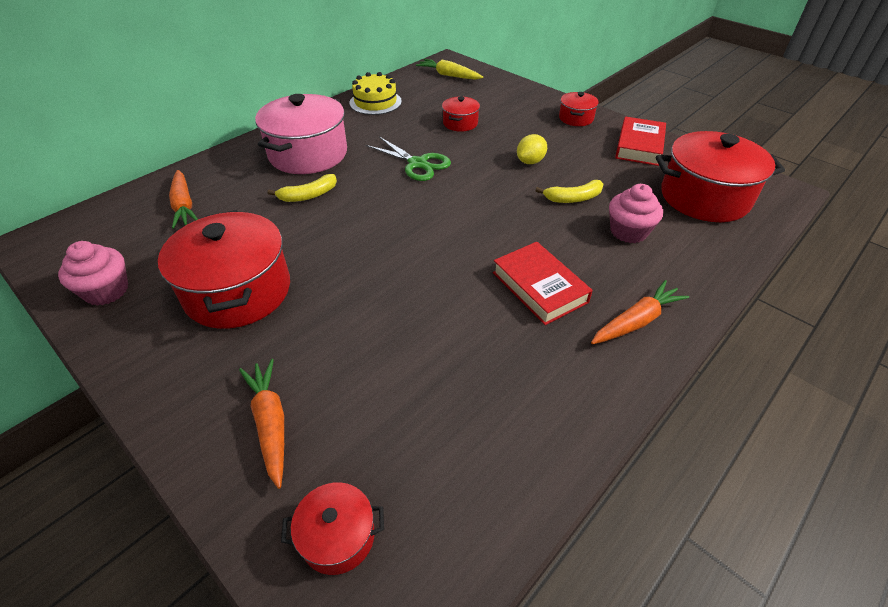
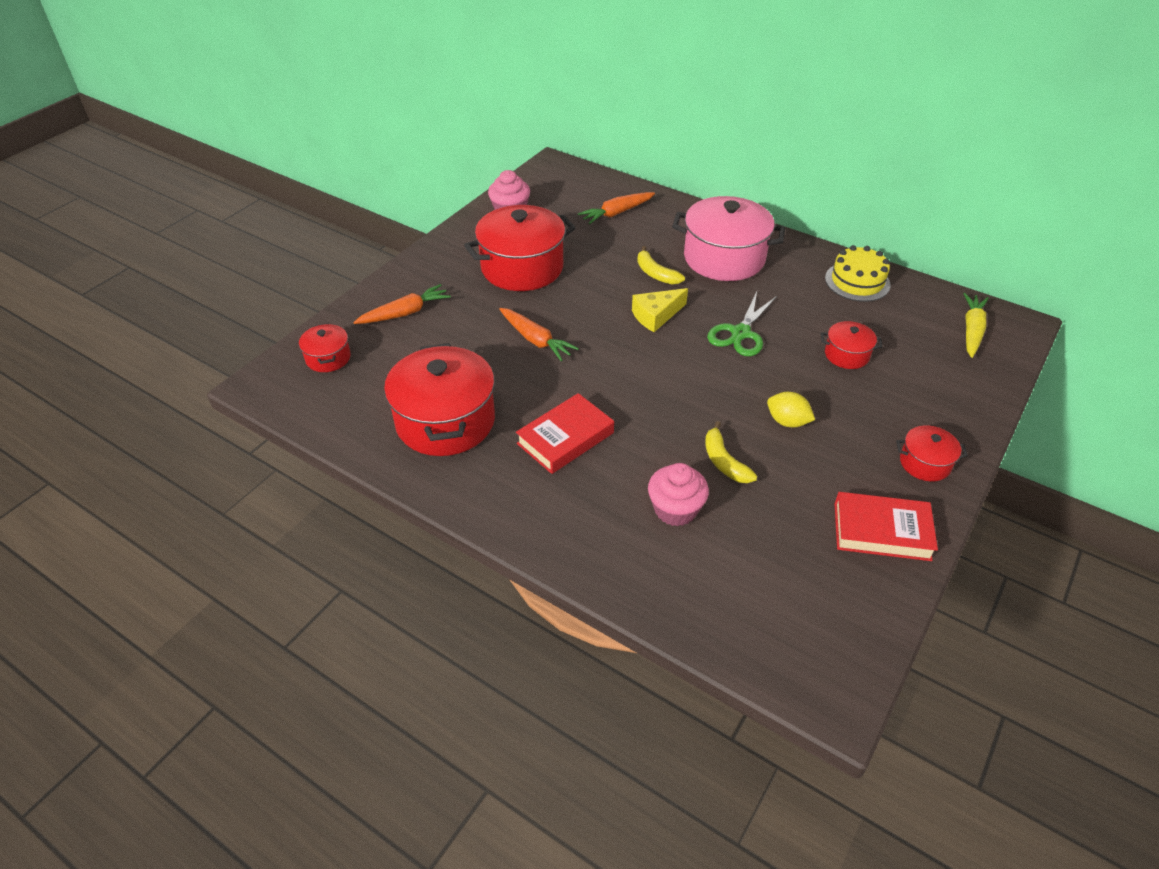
camera: 80 degrees right, 0 degrees up
orange carrot [591,280,689,344] -> orange carrot moved to [499,308,579,361]
red pot [655,131,785,222] -> red pot moved to [384,343,495,456]
none -> yellow cheese [632,288,688,332]

